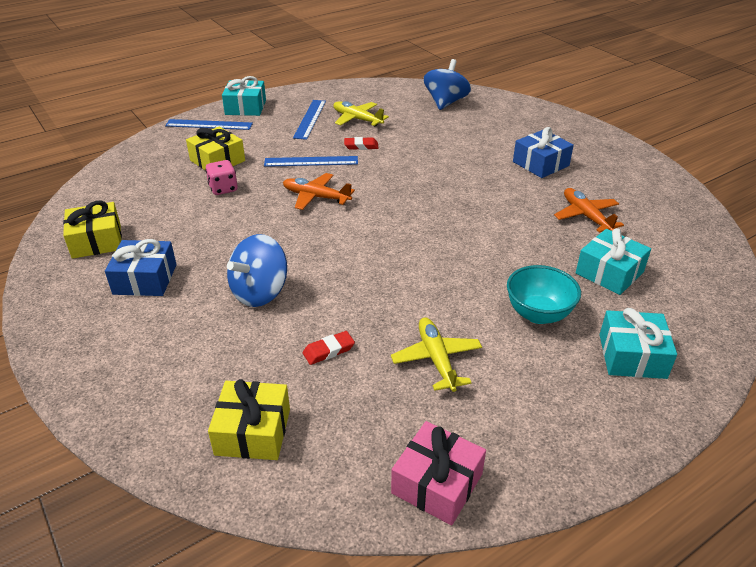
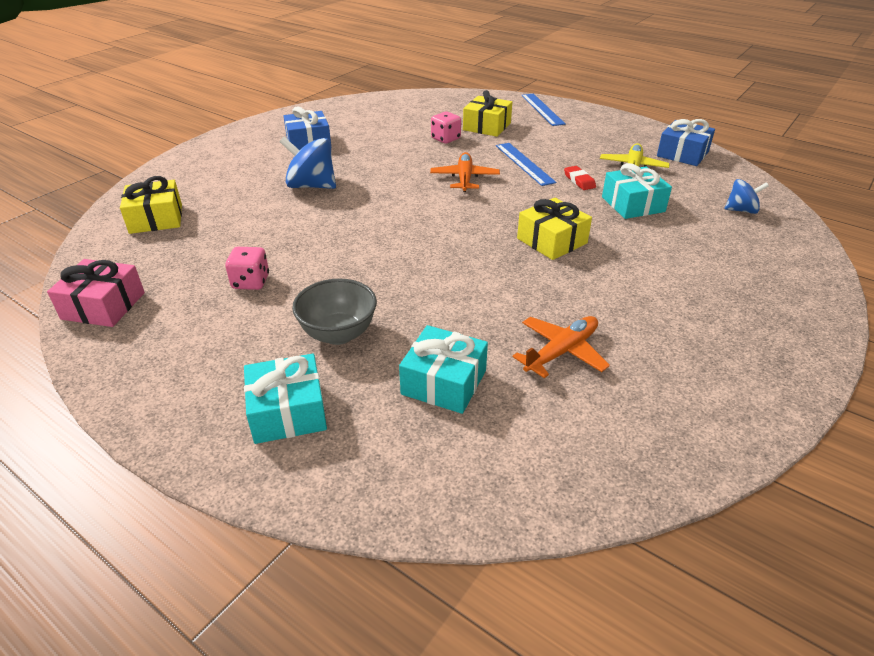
camera: 70 degrees right, 0 degrees up
yellow gift [63,200,122,259] -> yellow gift moved to [517,198,592,260]
turquoise gift [222,76,266,116] -> turquoise gift moved to [602,163,672,219]
blue ruler [293,100,326,140] -> none
red eraser [303,331,355,365] -> none
yellow plane [391,317,482,392] -> pink dice [225,247,269,290]
blue spinning top [424,59,471,110] -> blue spinning top [725,179,769,214], size x0.61
turquoise bowl [507,265,581,324] -> grey bowl [292,279,377,345]
blue gift [513,127,574,178] -> blue gift moved to [657,119,715,166]

